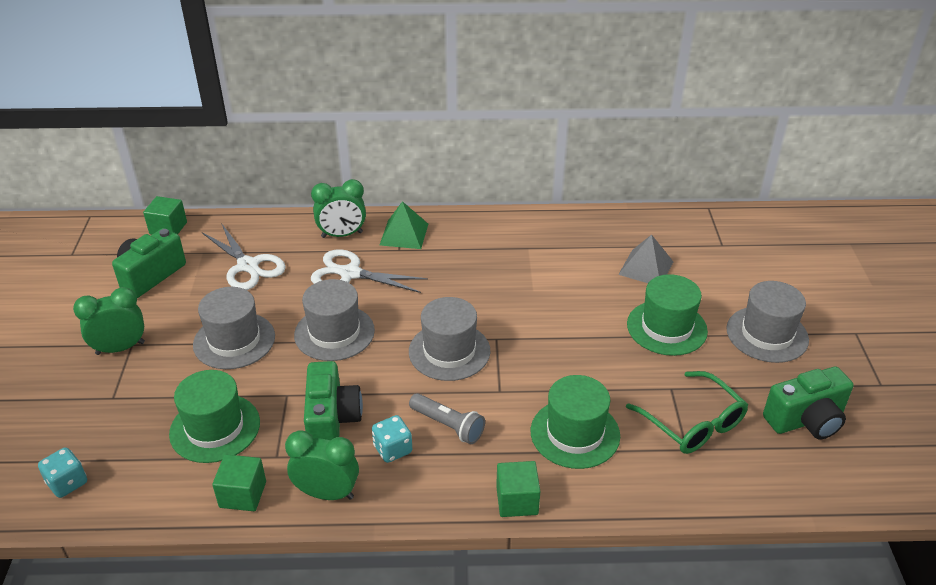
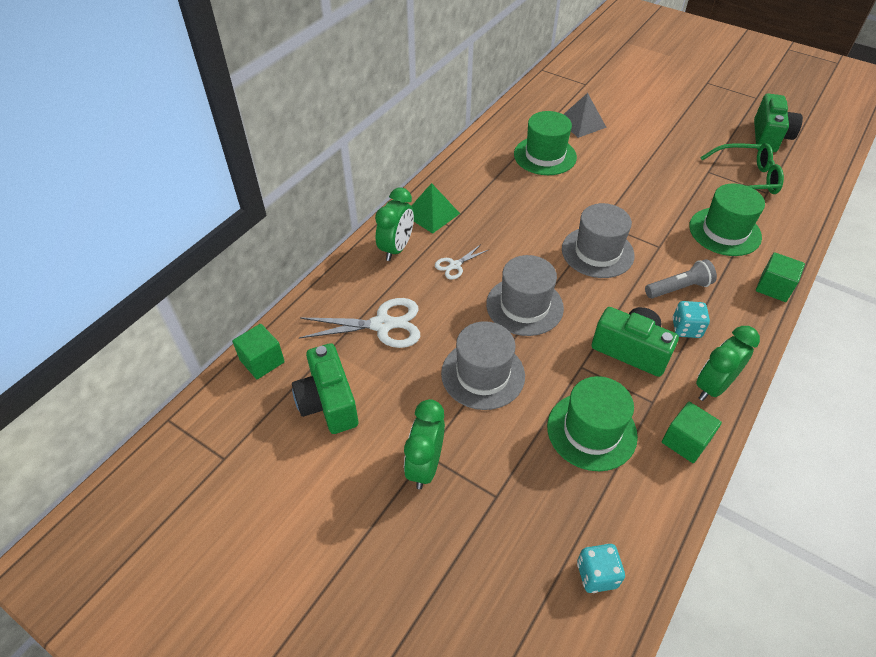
camera: 55 degrees left, 10 degrees up
white scissors [311,249,428,293] -> white scissors [435,244,488,280], size x0.53
green hat [627,274,708,356] -> green hat moved to [514,111,577,175]
grey hat [726,281,809,363] -> none

